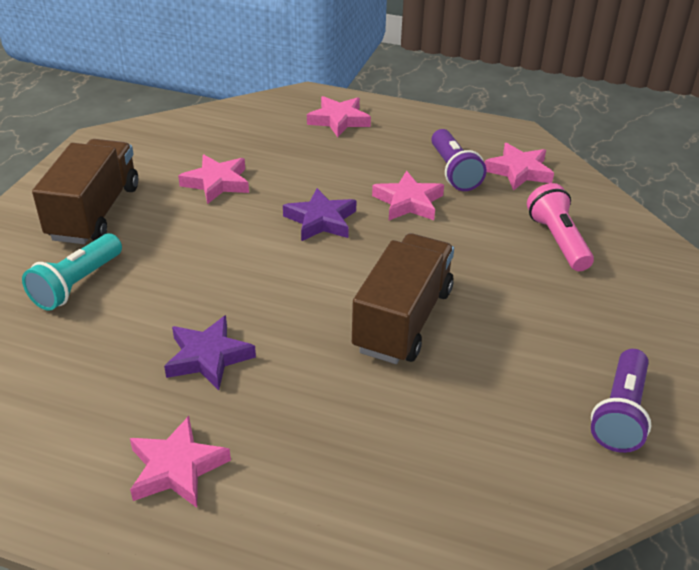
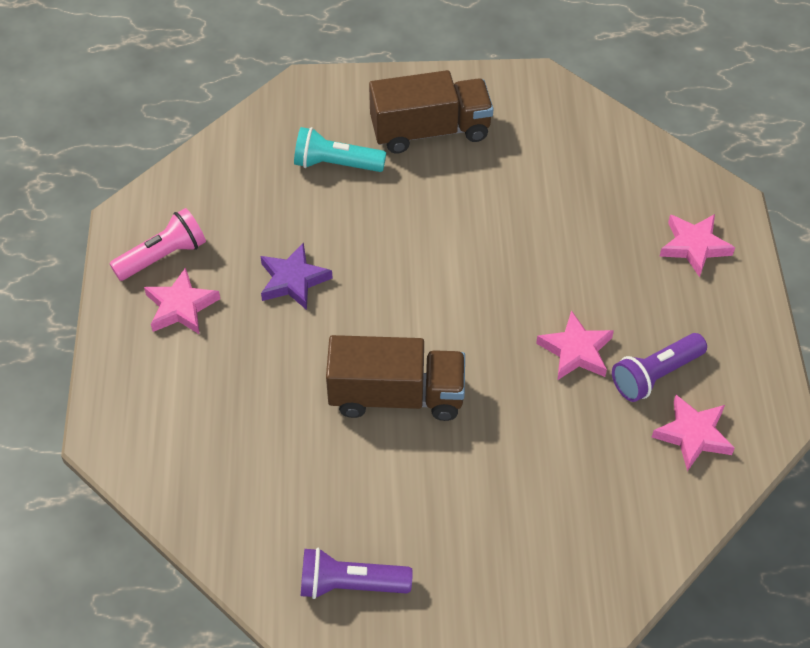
camera: 70 degrees right, 15 degrees up
pink star [178,154,249,204] -> none
purple star [283,188,357,241] -> none
pink flashlight [527,183,594,271] -> pink flashlight moved to [110,208,206,281]

